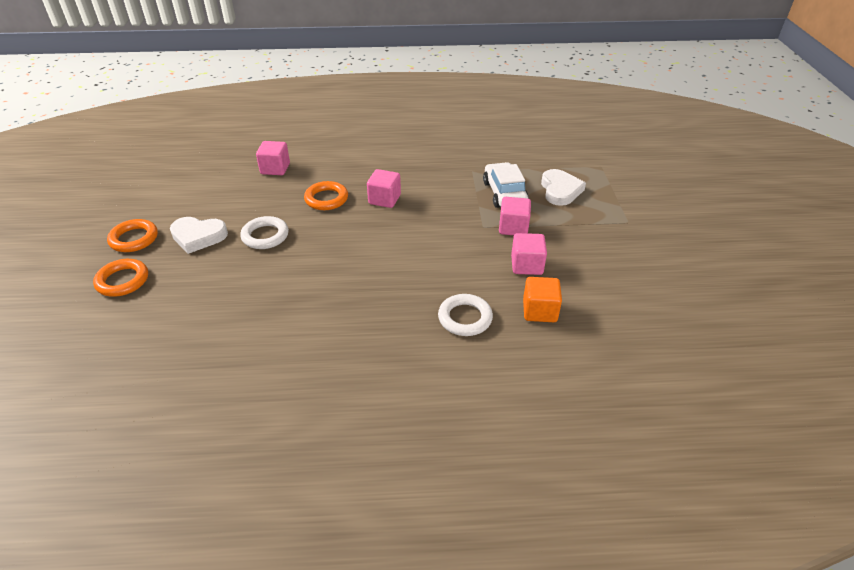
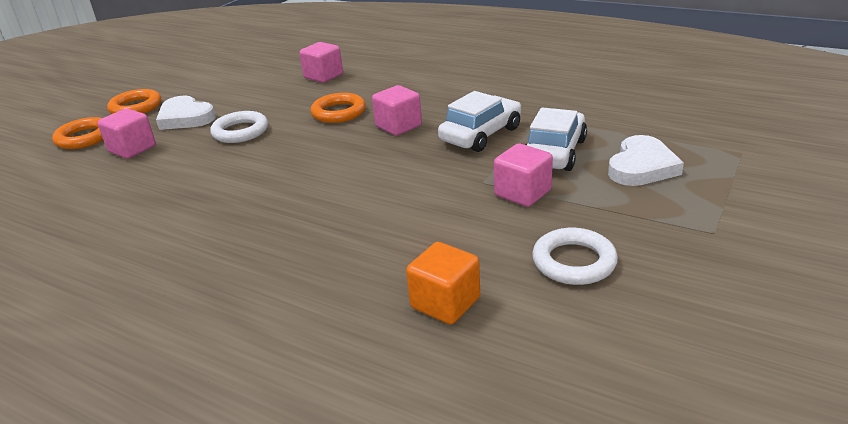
camera: 35 degrees right, 10 degrees down
white ring [438,294,493,336] -> white ring moved to [532,228,618,285]
pink cube [511,233,547,275] -> pink cube moved to [97,108,156,159]
none -> white car [438,91,521,152]

